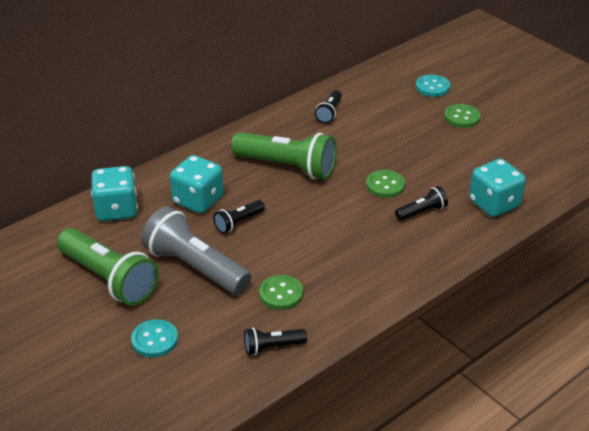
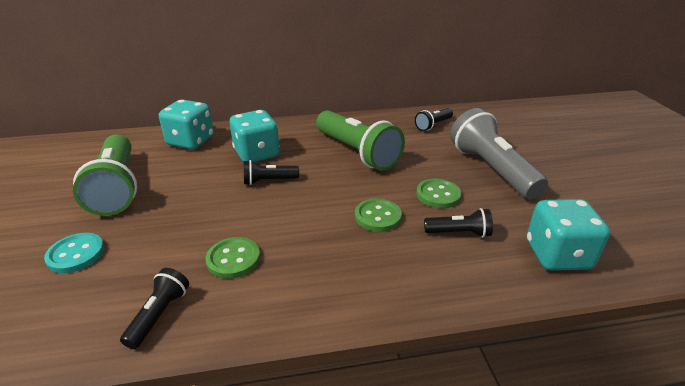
camera: 30 degrees right, 5 degrees down
grey flashlight [141,206,251,295] -> grey flashlight moved to [450,108,548,199]
black flashlight [244,327,307,355] -> black flashlight turned 90 degrees clockwise [120,268,189,349]
turquoise button [416,74,450,97] -> none
green button [444,104,480,128] -> green button moved to [355,198,402,232]

